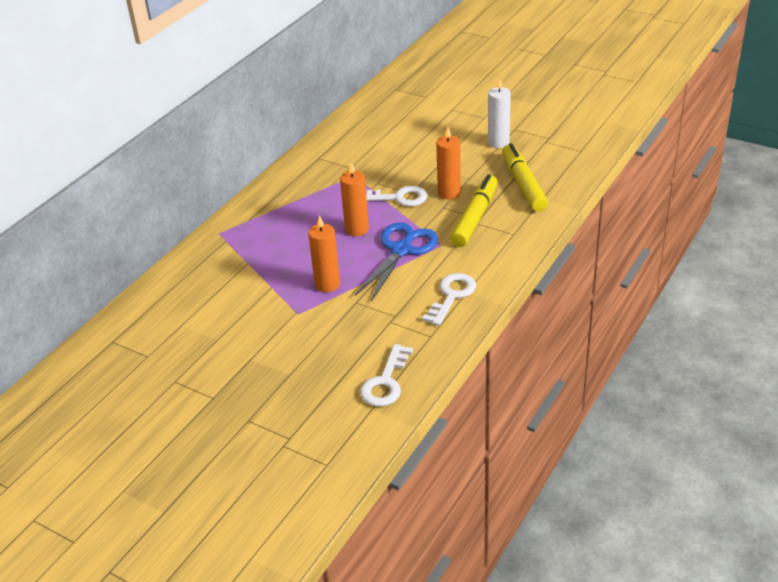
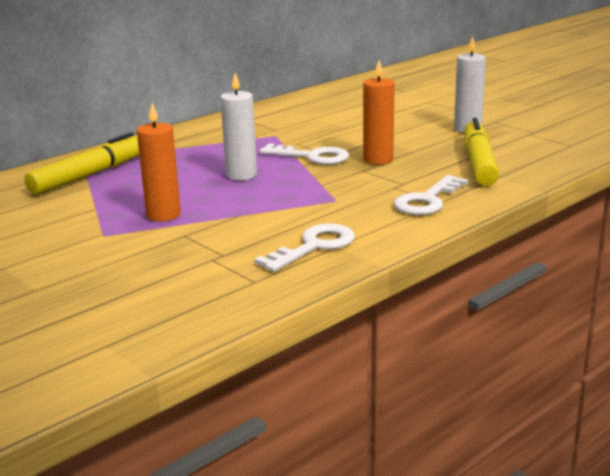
camera: 15 degrees right, 15 degrees down
orange candle [340,163,369,236] -> white candle [220,73,257,180]
blue scissors [355,222,438,301] -> none
white key [360,344,413,407] -> white key moved to [394,175,468,215]
yellow marker [450,175,498,247] -> yellow marker moved to [24,132,139,195]

